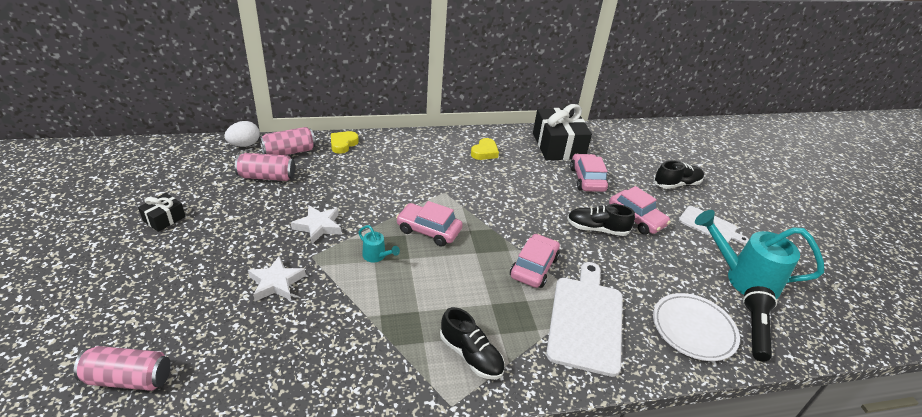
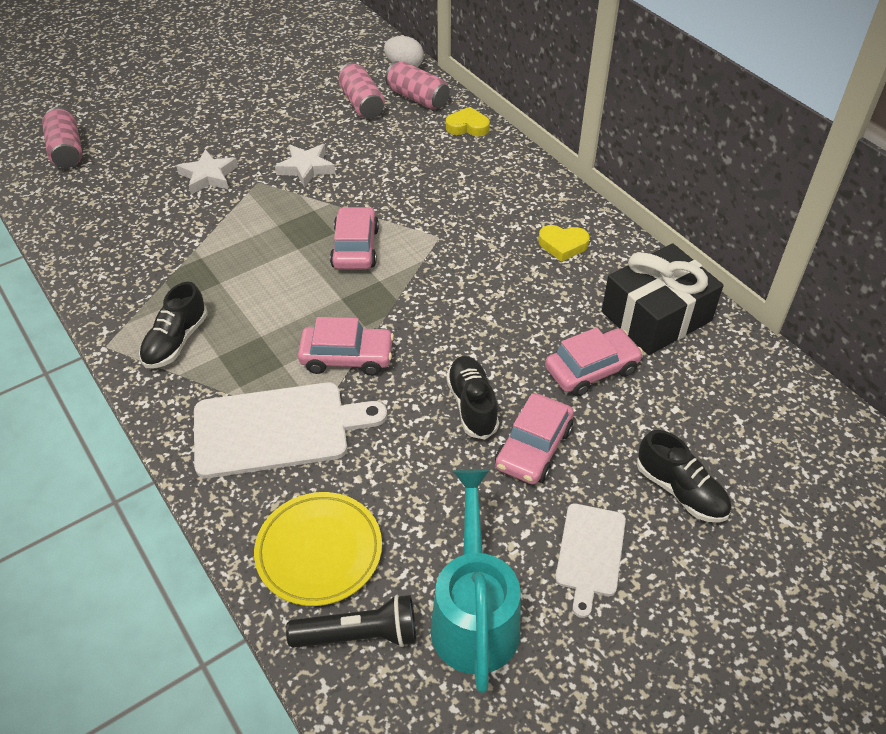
camera: 70 degrees right, 10 degrees up
black gift [138,193,185,232] -> none
turquoise watering can [358,225,400,262] -> none
white plate [653,293,740,361] -> yellow plate [254,492,382,606]

